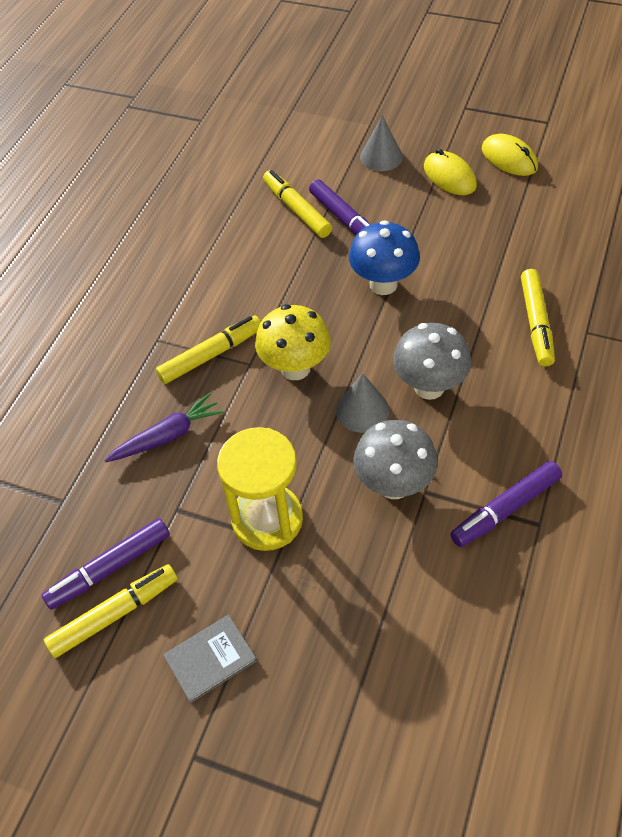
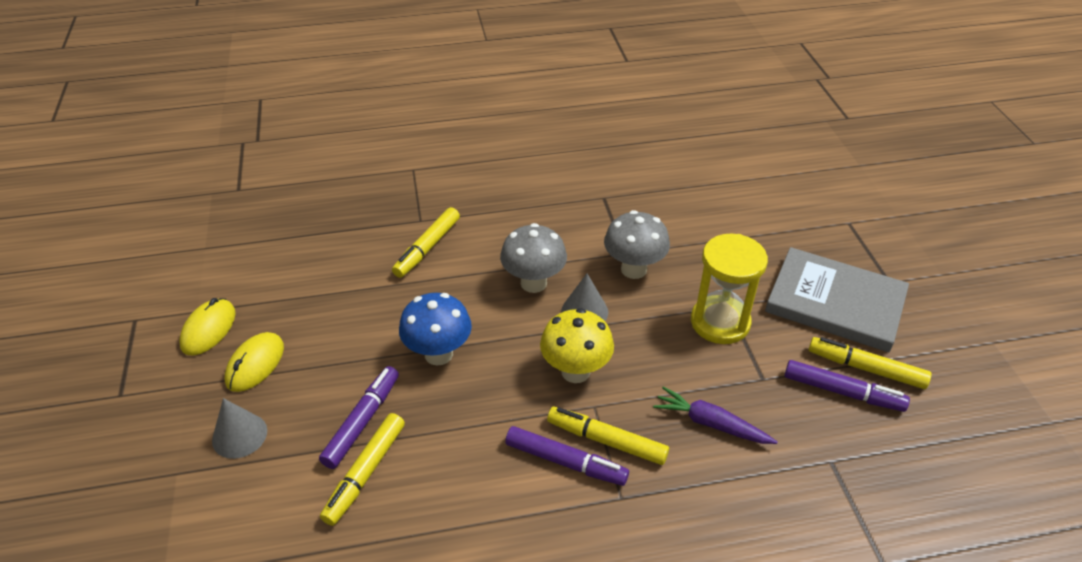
camera: 125 degrees left, 10 degrees down
grey book [163,615,257,703] -> grey book [765,247,909,352], size x2.16
purple marker [450,461,562,547] -> purple marker moved to [505,426,629,486]
yellow marker [521,269,555,367] -> yellow marker turned 150 degrees clockwise [392,207,460,278]

